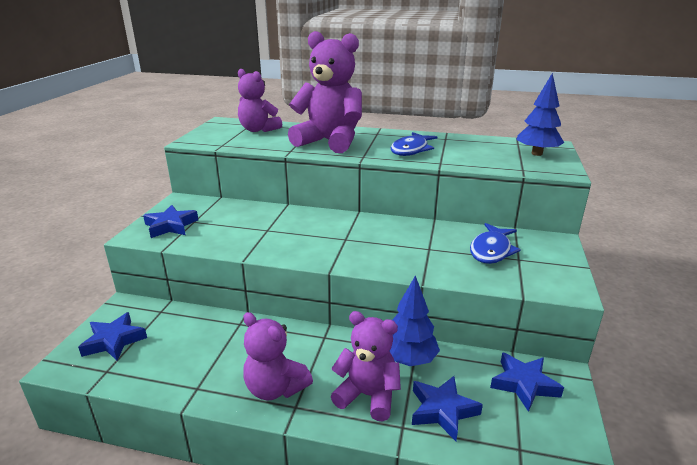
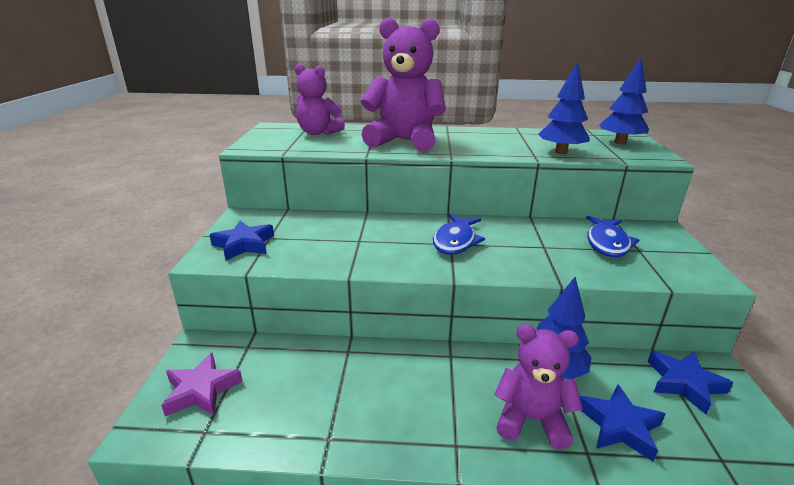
camera: 10 degrees left, 0 degrees up
blue star [78,312,147,361] -> purple star [161,353,243,416]
purple teddy bear [243,312,313,400] -> none
blue fish [391,132,437,156] -> blue fish moved to [433,214,485,255]
none -> blue tree [538,61,589,154]

